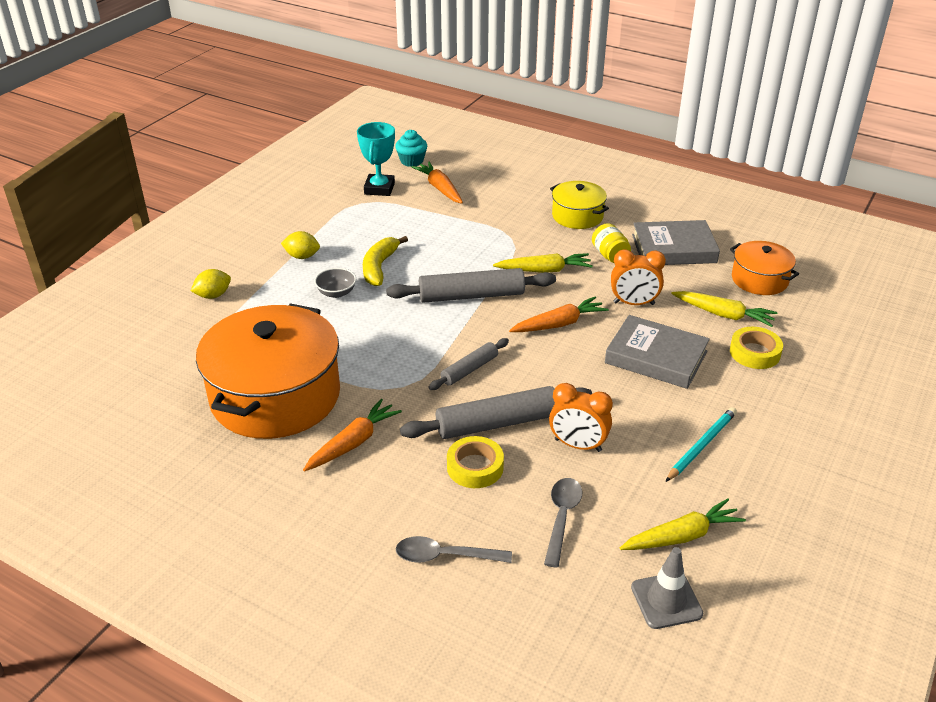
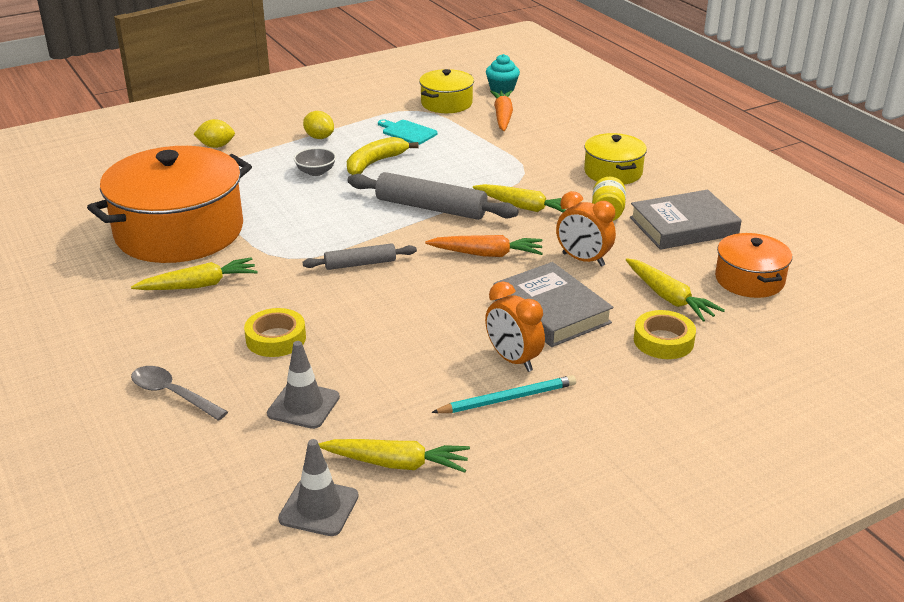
camera: 30 degrees right, 5 degrees down
orange carrot [303,399,402,471] -> yellow carrot [131,257,258,290]
turquoise trophy [357,122,395,196] -> yellow pot [419,69,474,113]
grey rolling pin [400,386,592,439] -> none
grey spoon [544,478,582,567] -> grey traffic cone [267,341,340,429]
orange clock [549,383,613,452] -> orange clock moved to [485,281,545,372]
grey book [632,220,720,265] -> grey book turned 45 degrees counterclockwise [630,190,742,250]
none -> turquoise cutting board [378,119,438,145]

